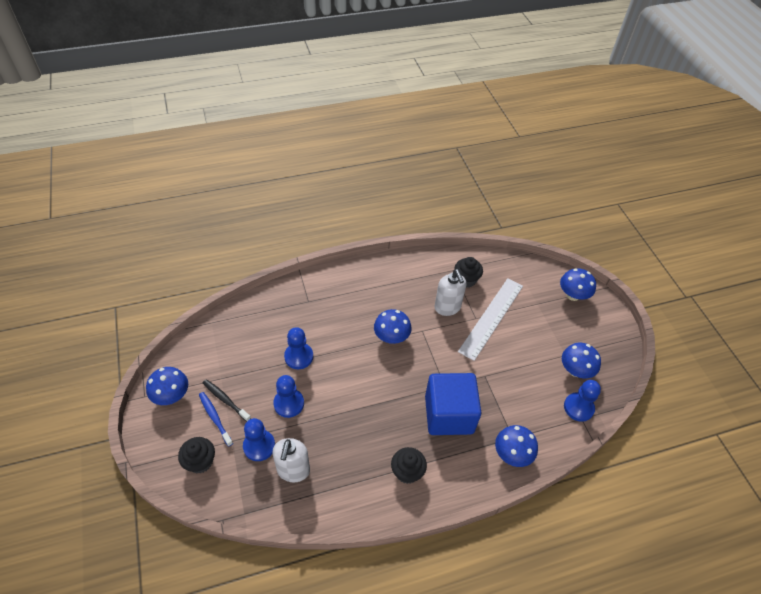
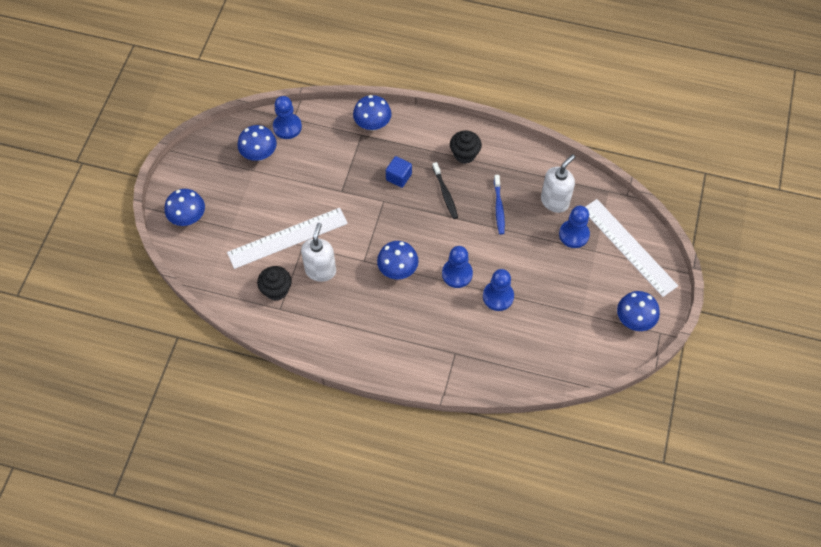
camera: 145 degrees left, 10 degrees up
black cupcake [178,437,215,473] -> white ruler [585,199,678,297]
blue toothbrush [199,392,233,447] -> blue toothbrush moved to [494,175,505,234]
black toothbrush [203,379,251,422] -> black toothbrush moved to [432,162,458,219]
blue pawn [273,375,304,418] -> blue pawn moved to [442,246,473,288]
blue cube [425,373,481,435] -> blue cube [386,156,412,188], size x0.45

